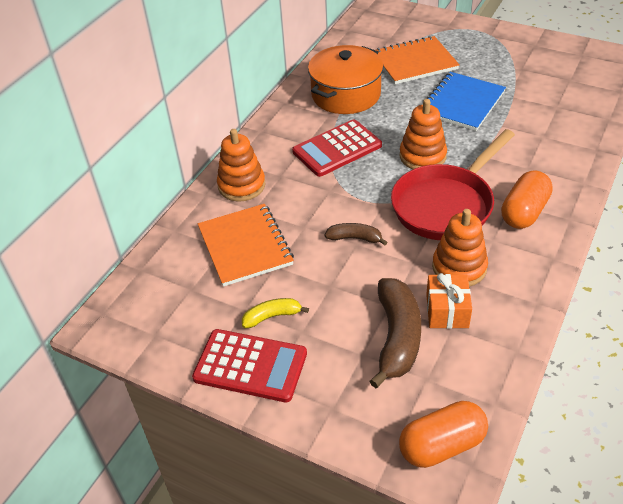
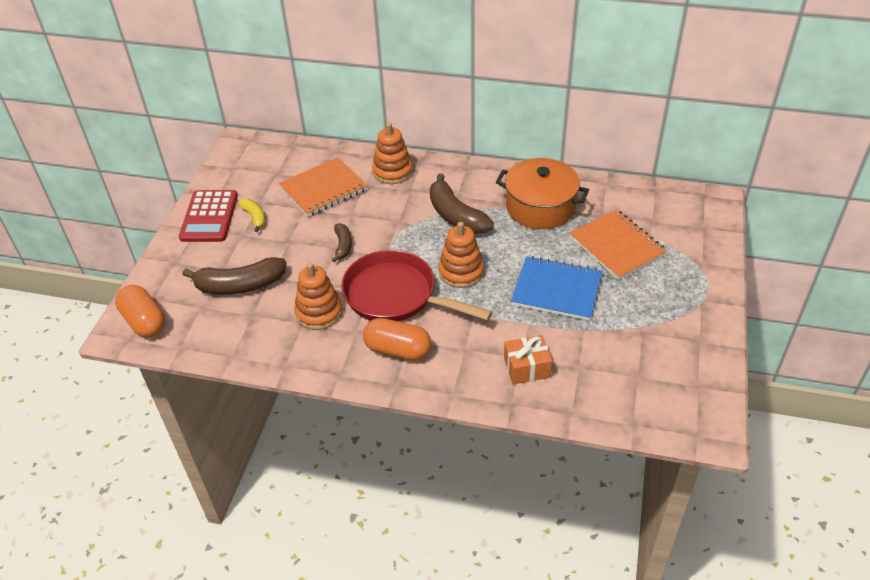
camera: 75 degrees right, 0 degrees up
red calculator [292,119,382,177] -> brown banana [430,173,494,234]
orange gift [426,273,472,329] -> orange gift moved to [504,335,552,385]

